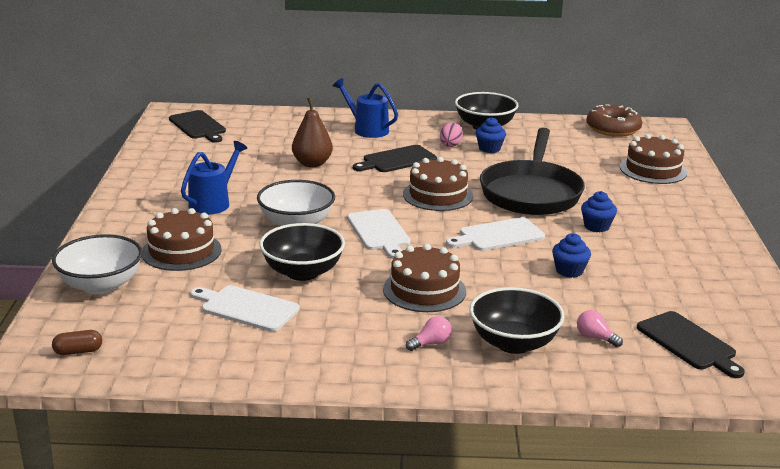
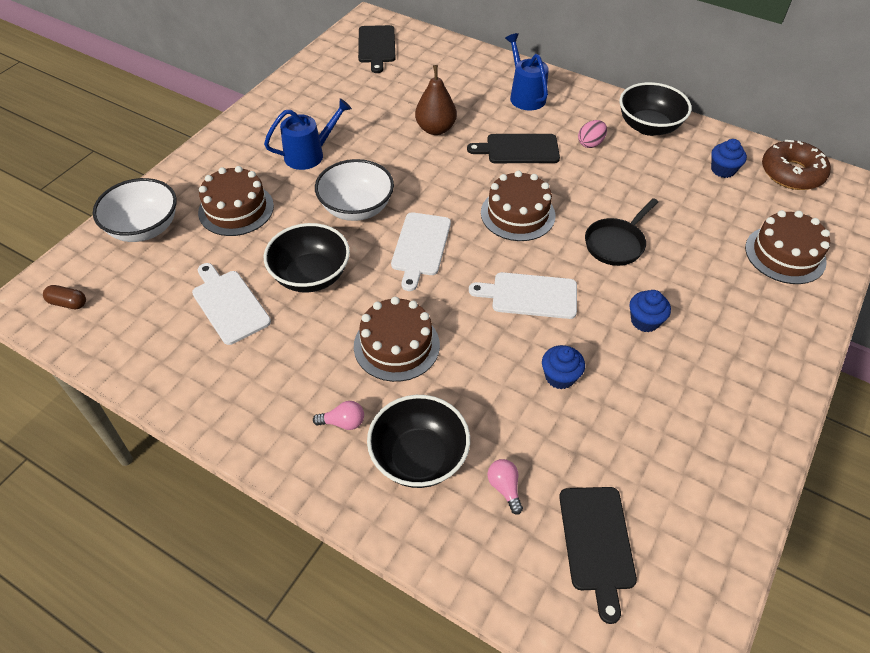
camera: 30 degrees right, 25 degrees up
blue cupcake [476,117,506,153] -> blue cupcake moved to [711,139,747,178]
black pan [480,128,585,215] -> black pan [585,198,658,266], size x0.53

